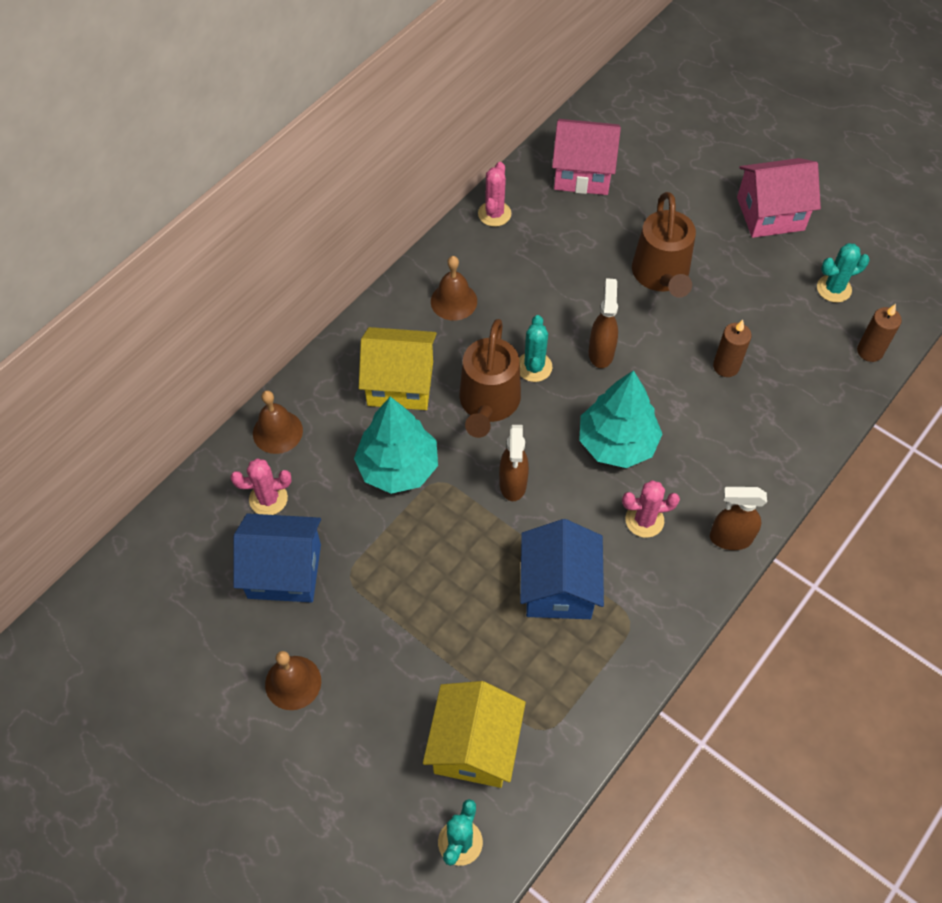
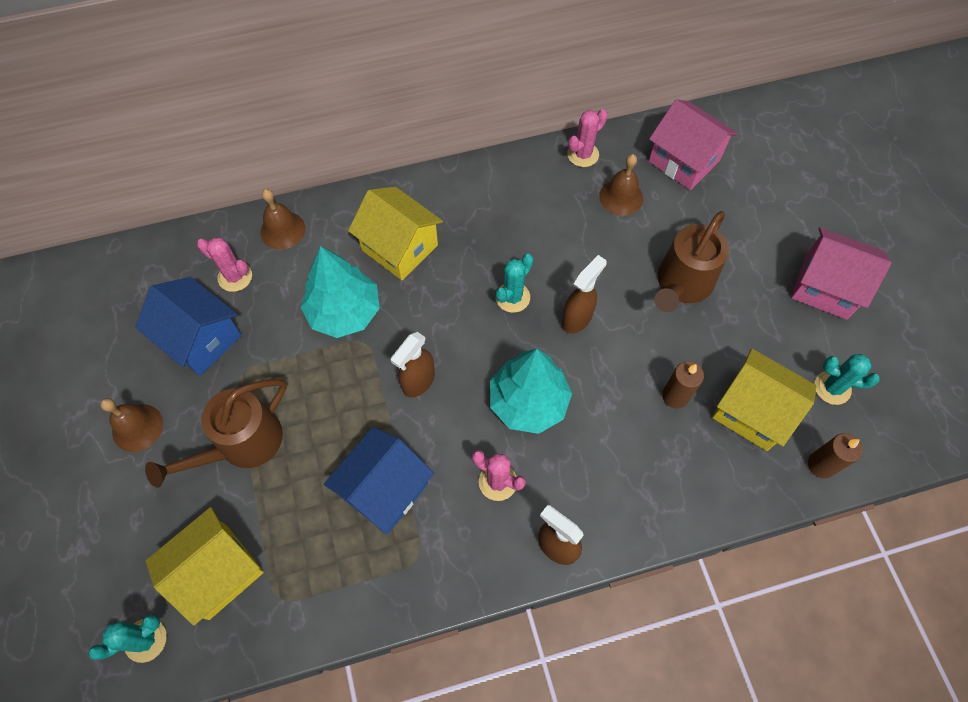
camera: 35 degrees right, 5 degrees up
brown bell [431,256,477,321] -> brown bell moved to [599,154,643,216]
brown watering can [459,319,521,438] -> brown watering can moved to [145,379,287,488]
none -> yellow house [712,349,817,451]

